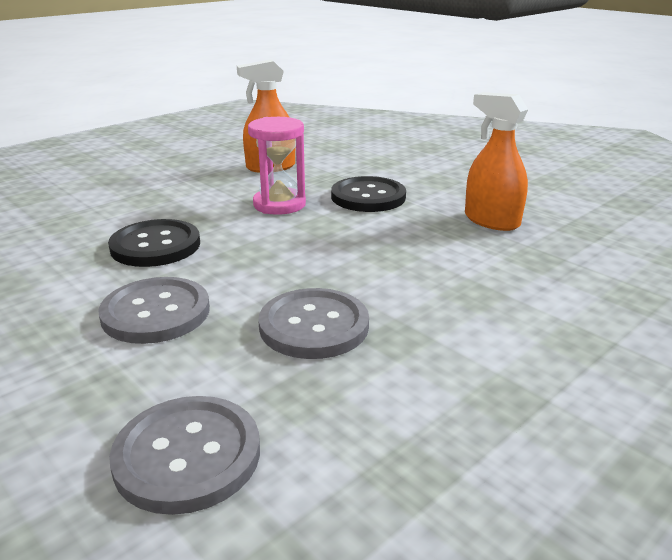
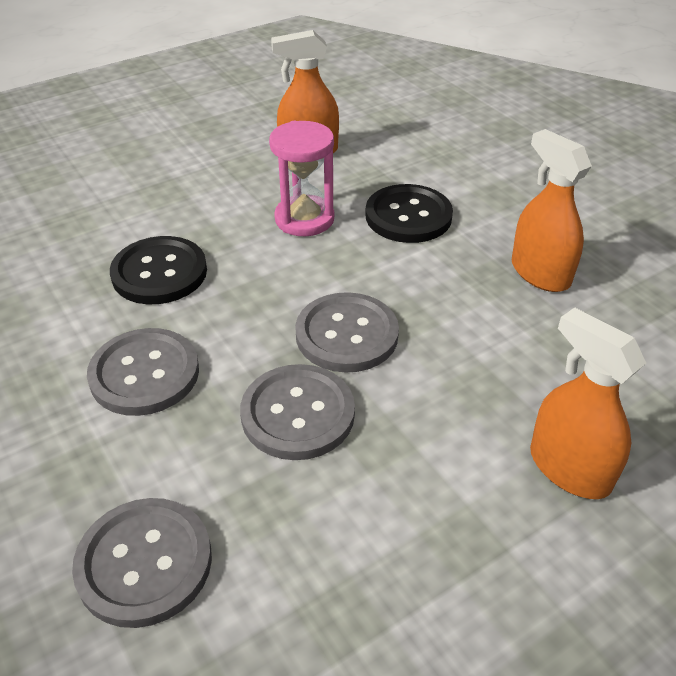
camera: 10 degrees right, 15 degrees up
none -> grey button [295,292,399,373]
none -> orange spray bottle [530,308,646,499]

